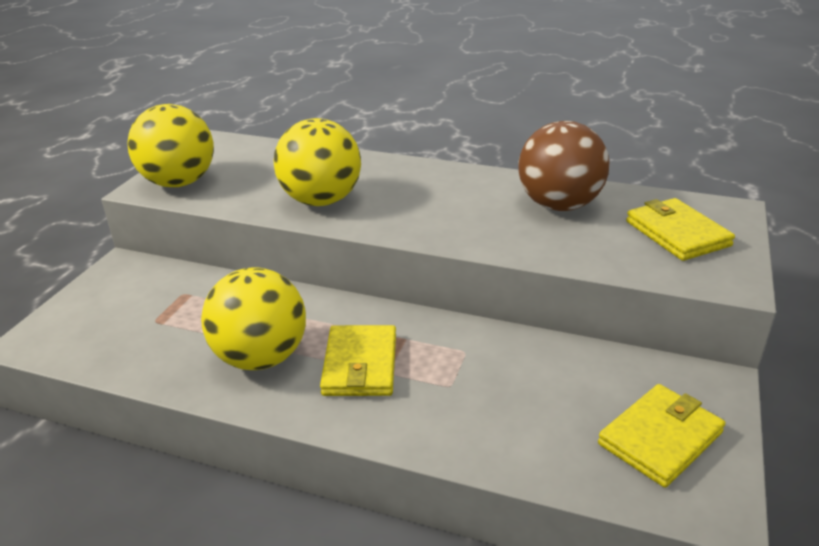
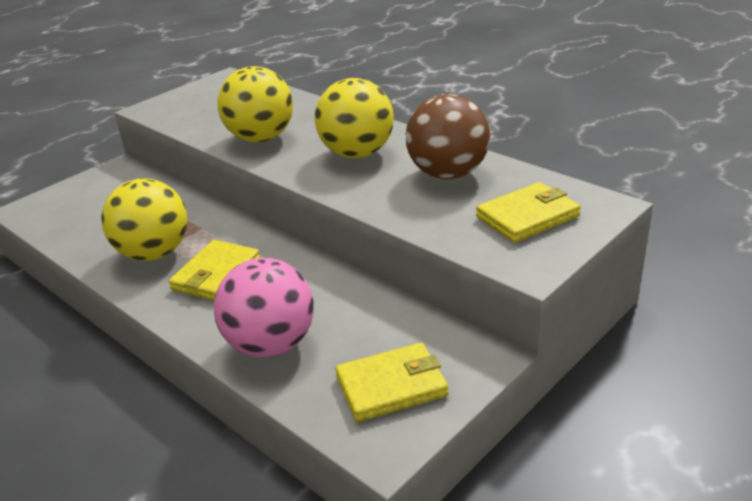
camera: 25 degrees right, 0 degrees up
yellow ball [127,104,214,187] -> yellow ball moved to [315,78,394,158]
yellow wallet [626,198,735,261] -> yellow wallet turned 60 degrees clockwise [476,182,581,243]
none -> pink ball [214,258,314,357]

